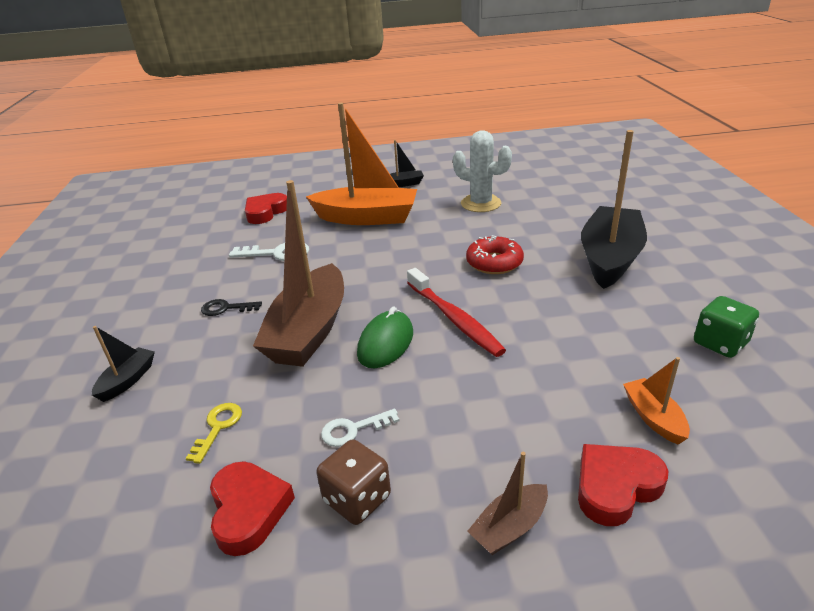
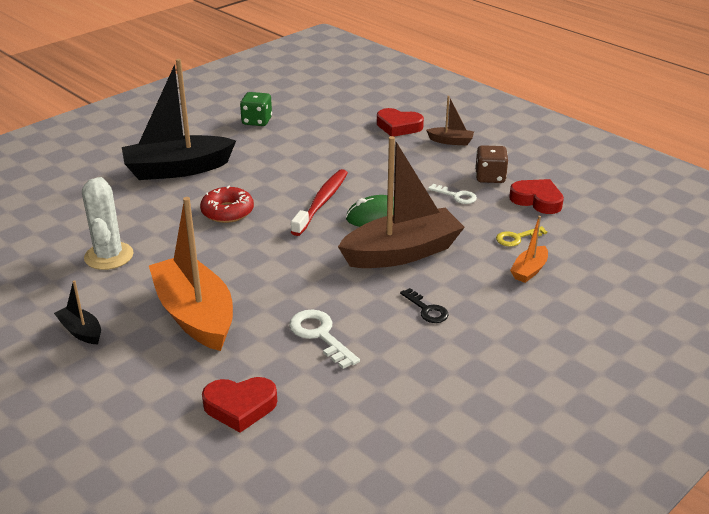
camera: 130 degrees left, 0 degrees up
black boat [92,326,155,402] -> none
red heart [210,461,295,556] -> red heart turned 90 degrees clockwise [509,179,564,214]
orange boat [623,357,690,445] -> orange boat moved to [510,216,548,283]

